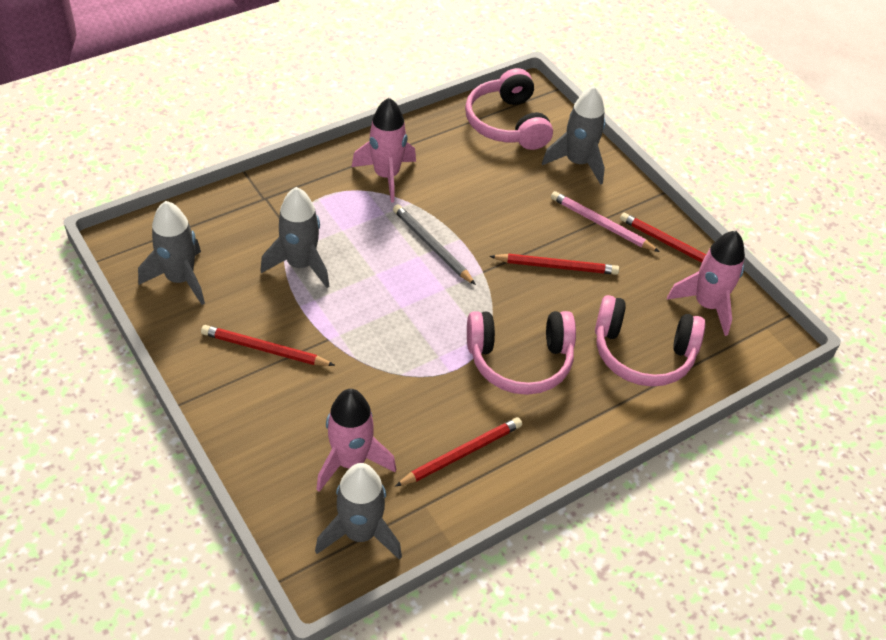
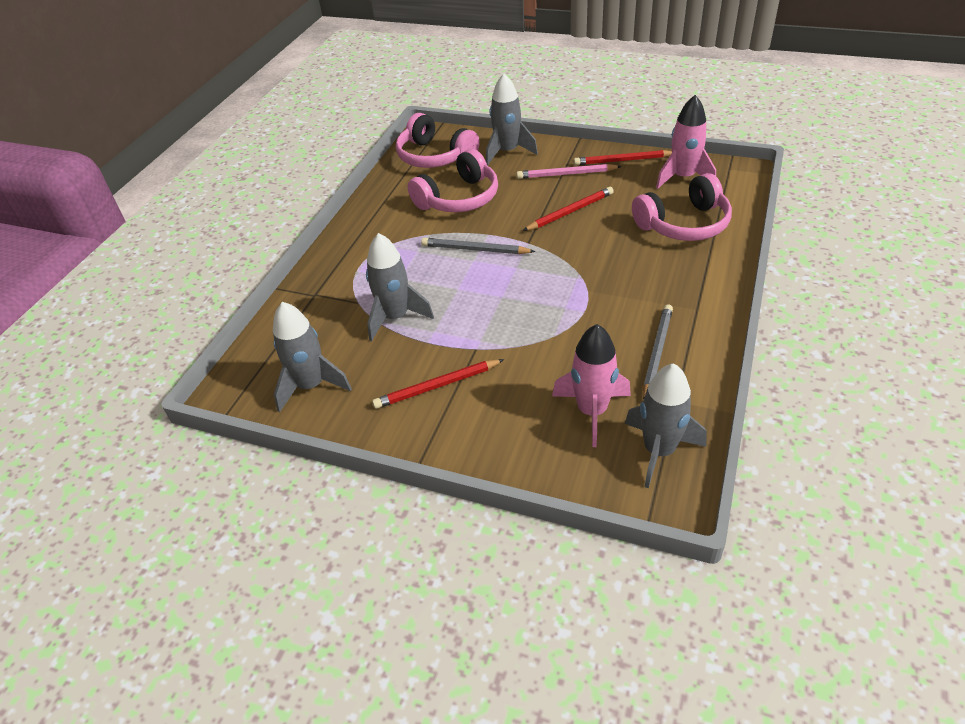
camera: 30 degrees left, 5 degrees down
pink rocket [352,98,416,203] -> none
red pencil [395,417,522,487] -> grey pencil [643,304,673,399]
pink headphones [467,311,576,395] -> pink headphones moved to [408,149,498,212]

